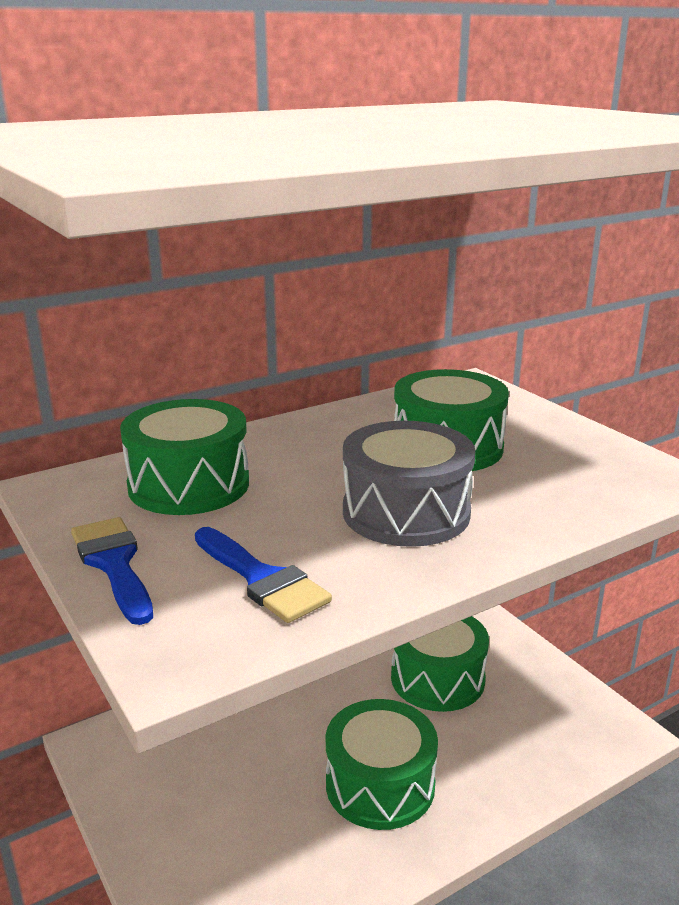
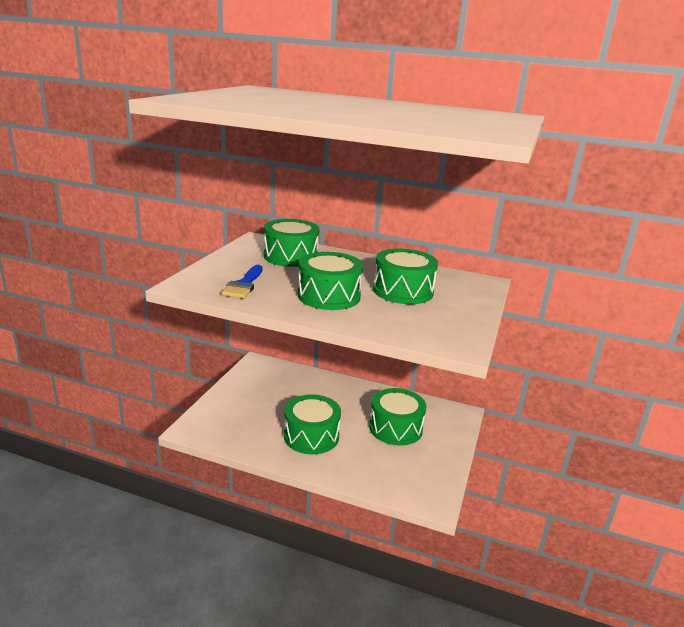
camera: 50 degrees right, 0 degrees up
blue brush [71,517,153,625] -> none
grey drum [343,421,475,547] -> green drum [298,252,363,310]

